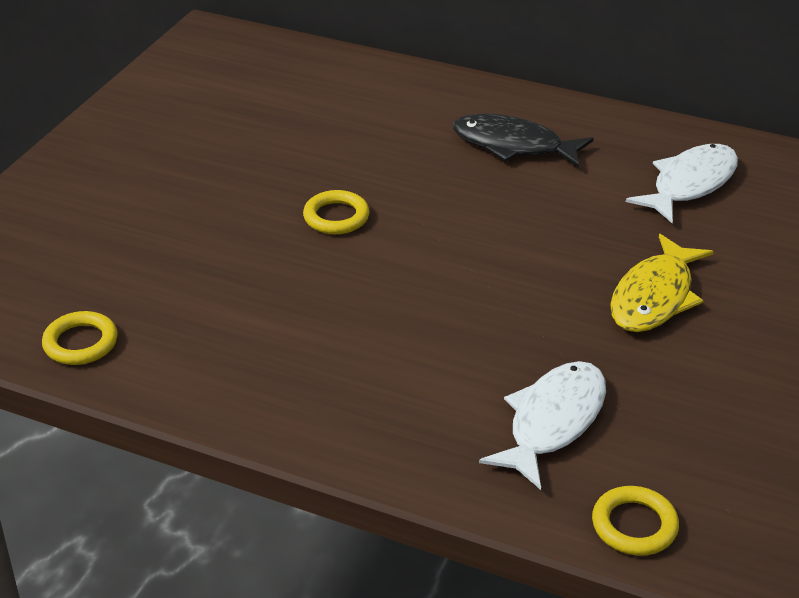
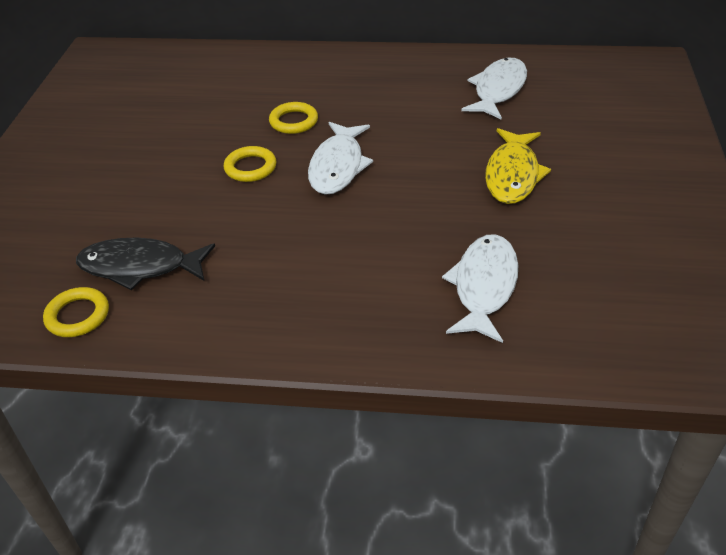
camera: 15 degrees left, 5 degrees up
black fish [453,114,593,168] -> black fish moved to [76,238,215,290]
yellow ring [592,486,679,556] -> yellow ring moved to [269,102,318,134]
none -> white fish [308,122,373,195]

